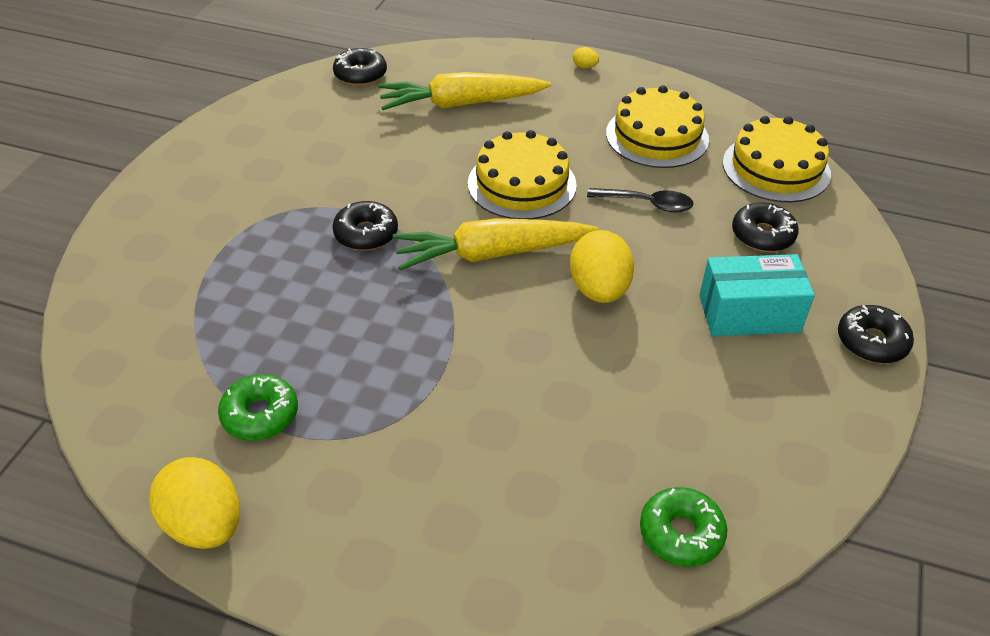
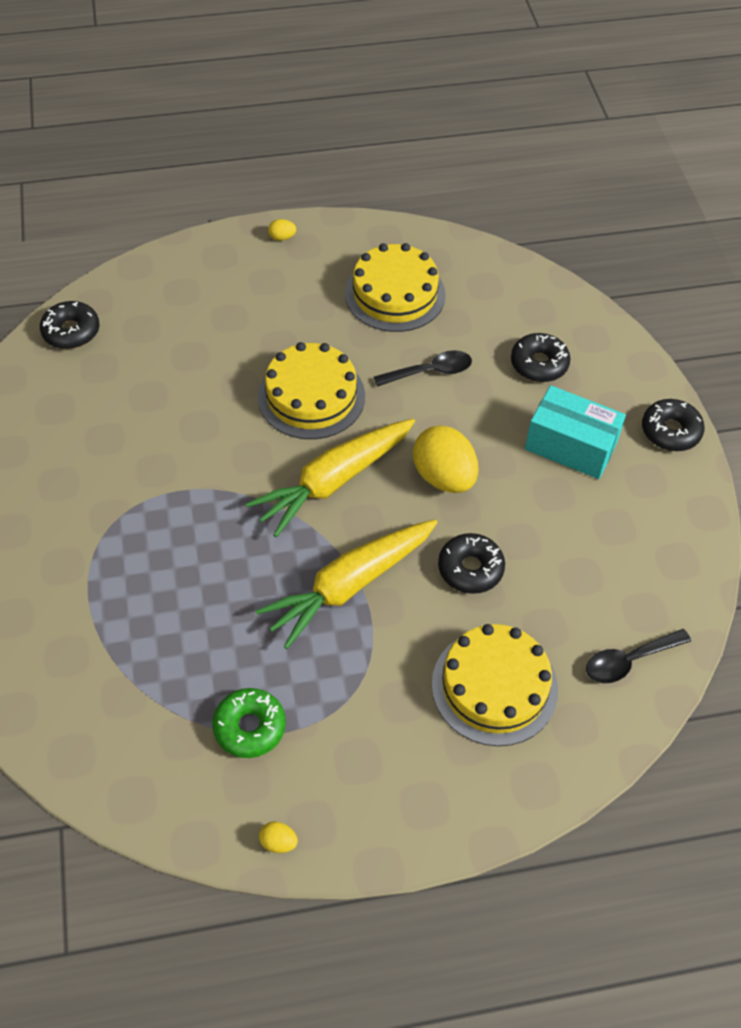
camera: 30 degrees left, 10 degrees up
yellow egg [149,457,240,549] -> yellow egg [259,822,298,853], size x0.42
black donut [332,201,398,251] -> black donut moved to [438,533,505,594]
yellow carrot [378,72,551,110] -> yellow carrot moved to [256,519,438,649]
green donut [640,487,727,566] -> black spoon [586,629,691,683]
turquoise box [699,254,815,336] -> turquoise box turned 60 degrees clockwise [525,385,626,479]
yellow cake [723,116,831,202] -> yellow cake moved to [432,624,558,746]

